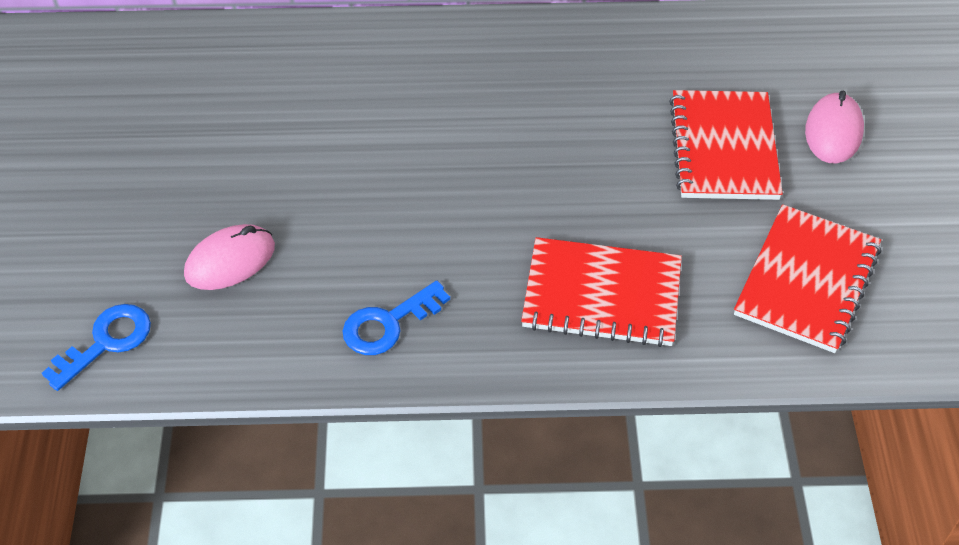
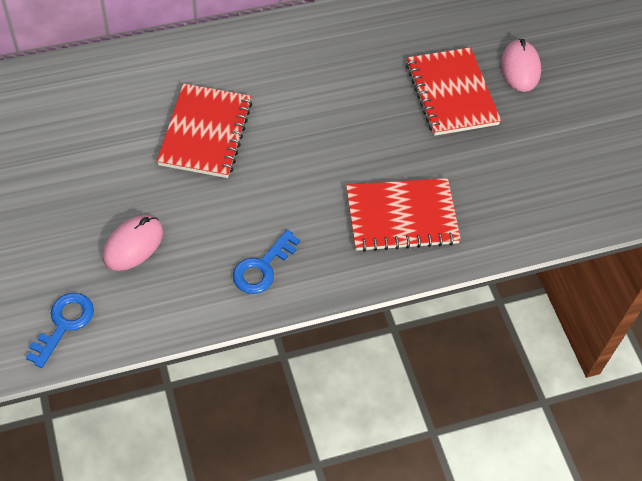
camera: 20 degrees left, 5 degrees up
red notebook [734,204,881,353] -> red notebook moved to [157,83,252,178]

